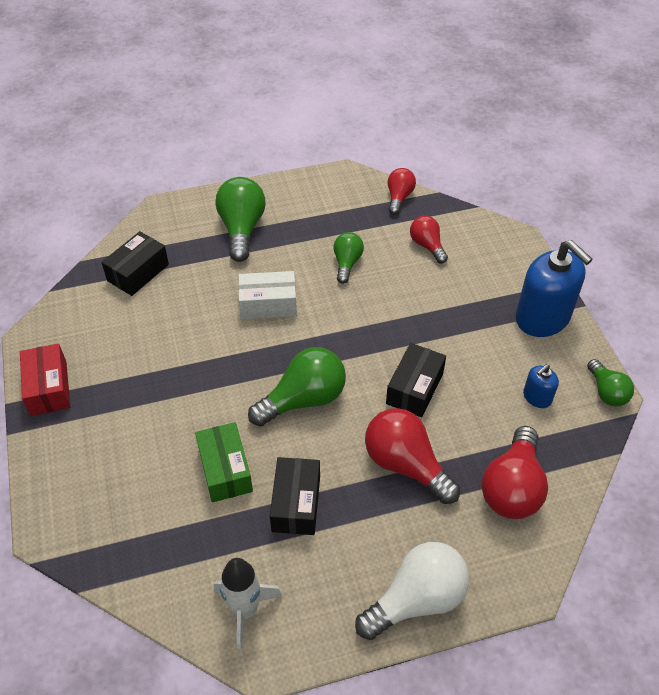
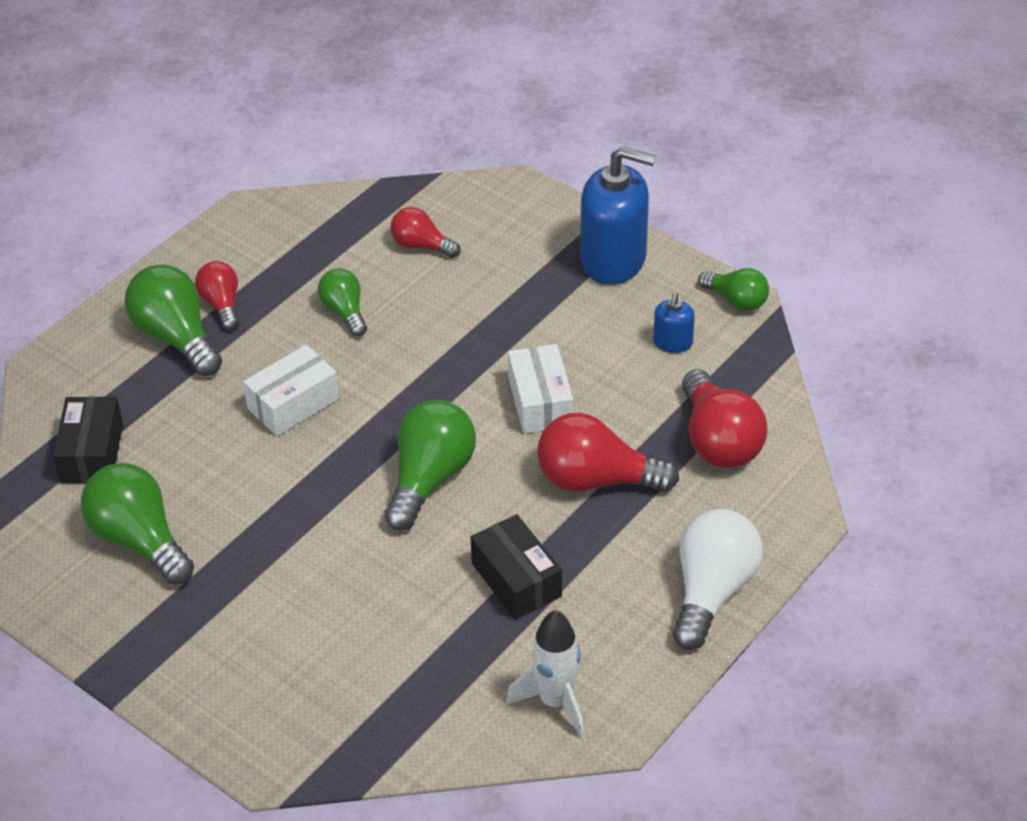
camera: 35 degrees left, 5 degrees down
red box [20,344,70,416] -> none
green box [195,422,253,503] -> none
black box [386,343,446,417] -> white box [508,344,573,434]
red light bulb [388,168,416,215] -> red light bulb moved to [195,261,239,330]
none -> green light bulb [81,463,194,585]

